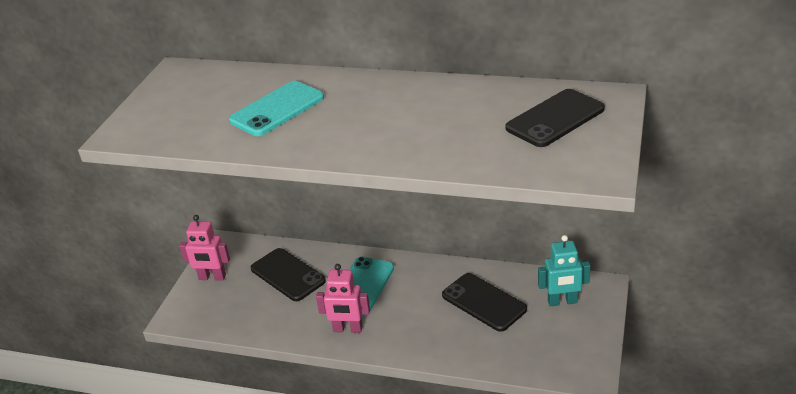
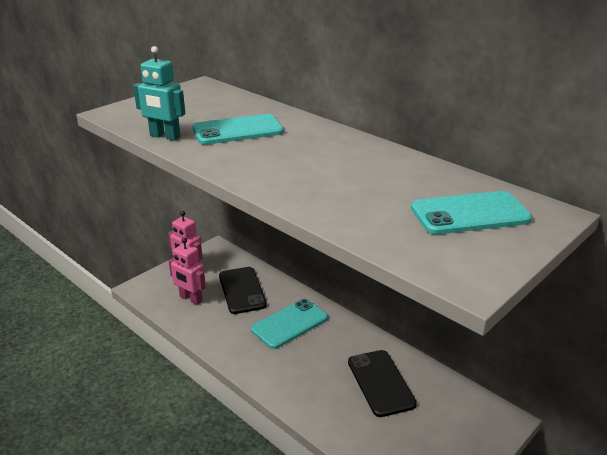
camera: 25 degrees right, 5 degrees down
pink robot [316,264,370,333] -> pink robot moved to [169,238,206,305]
black phone [506,89,605,147] -> turquoise phone [411,191,532,234]
turquoise robot [538,235,590,307] -> turquoise robot moved to [133,46,185,141]

